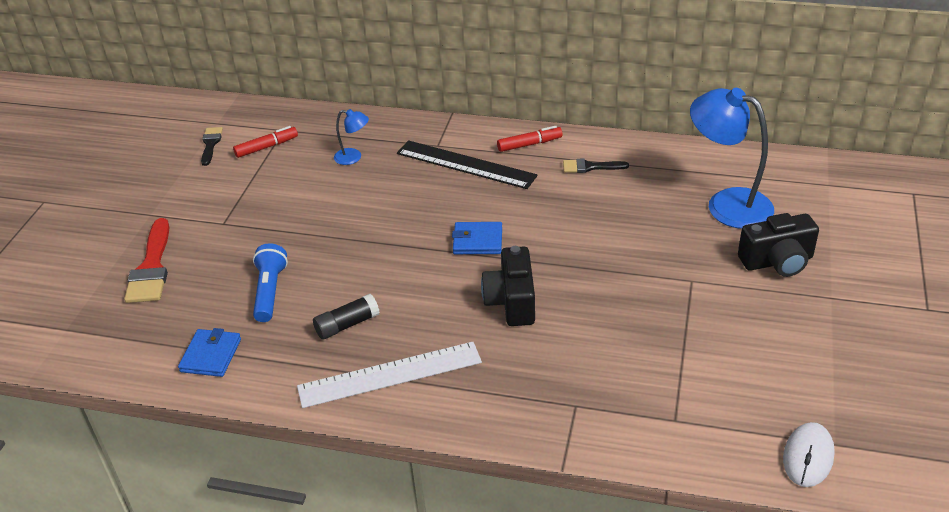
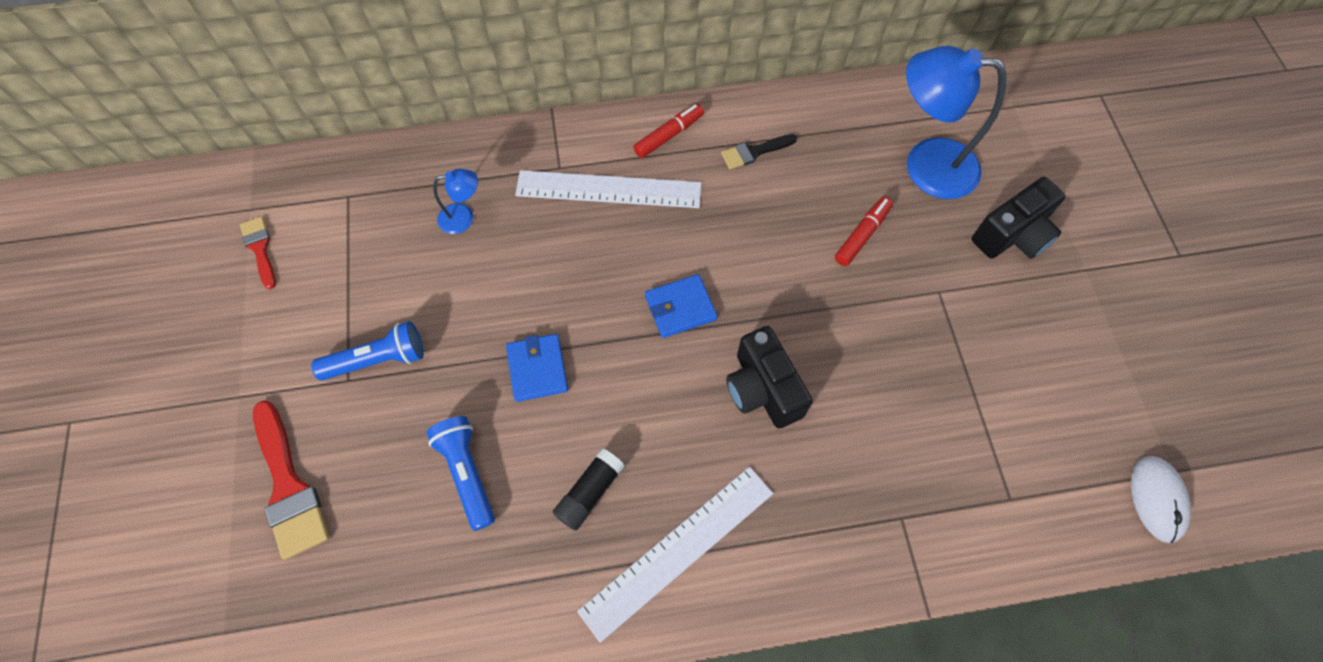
camera: 25 degrees left, 25 degrees up
blue wallet [178,328,241,377] -> blue wallet moved to [506,334,568,402]
black brush [201,127,223,166] -> red brush [240,216,276,289]
red marker [233,126,298,158] -> red marker moved to [835,196,893,266]
black ruler [397,140,538,189] -> white ruler [515,170,701,208]
none -> blue flashlight [311,321,424,381]

